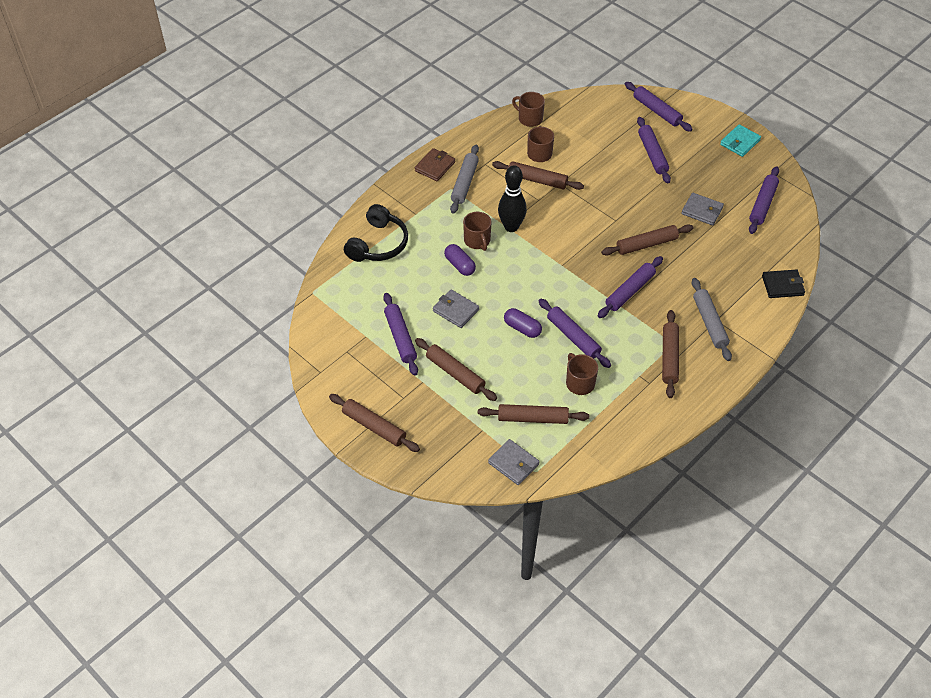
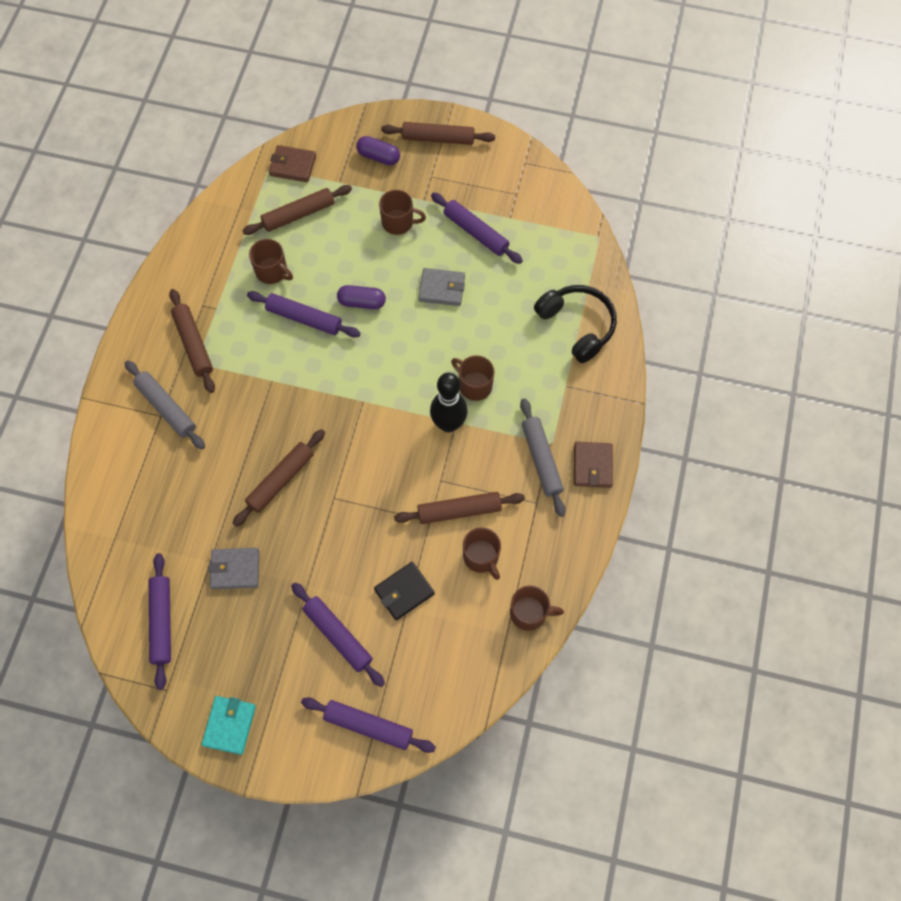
camera: 150 degrees right, 15 degrees up
black headphones [344,204,408,262] -> black headphones turned 150 degrees clockwise [534,285,617,363]
brown rolling pin [415,338,497,401] -> brown mug [379,190,426,235]
purple capsule [444,244,476,276] -> purple capsule moved to [356,136,400,165]
grey wallet [488,439,540,485] -> brown wallet [269,145,316,182]
purple rolling pin [598,256,663,318] -> none
black wallet [762,269,805,298] -> black wallet moved to [374,562,435,620]

